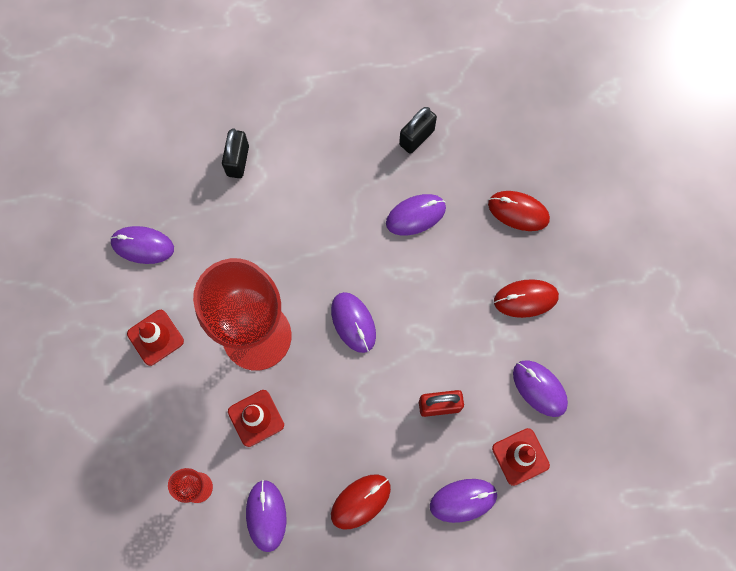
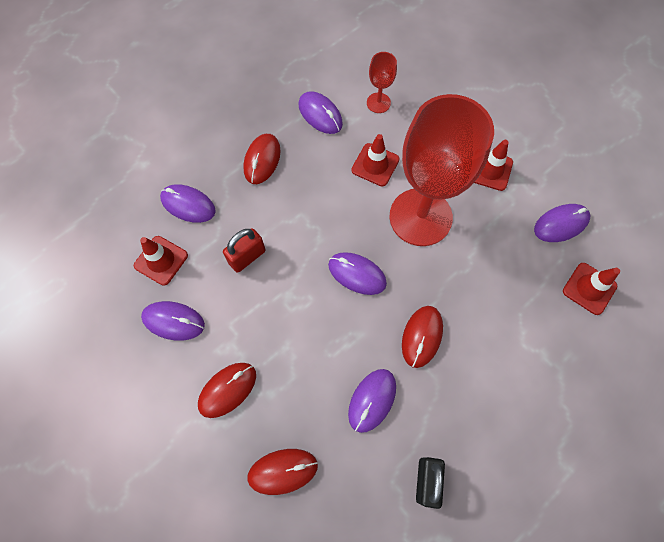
camera: 145 degrees right, 5 degrees down
black padlock [222,128,249,178] -> none
purple mouse [430,479,498,523] -> purple mouse turned 75 degrees clockwise [160,184,216,223]
none -> red mouse [402,306,443,368]
none -> red traffic cone [563,263,620,315]

